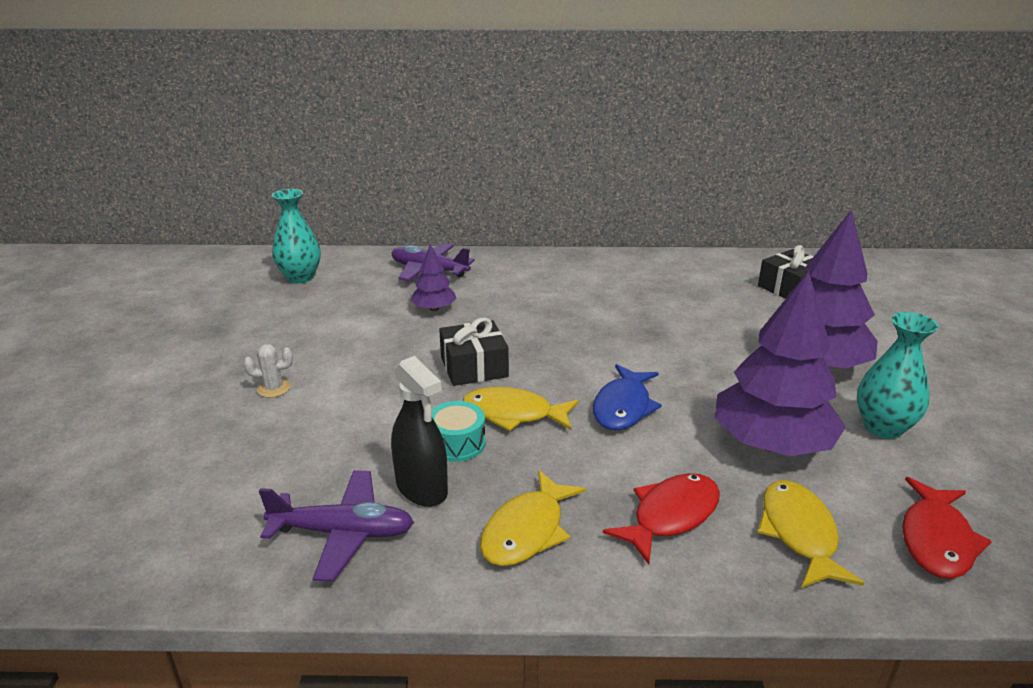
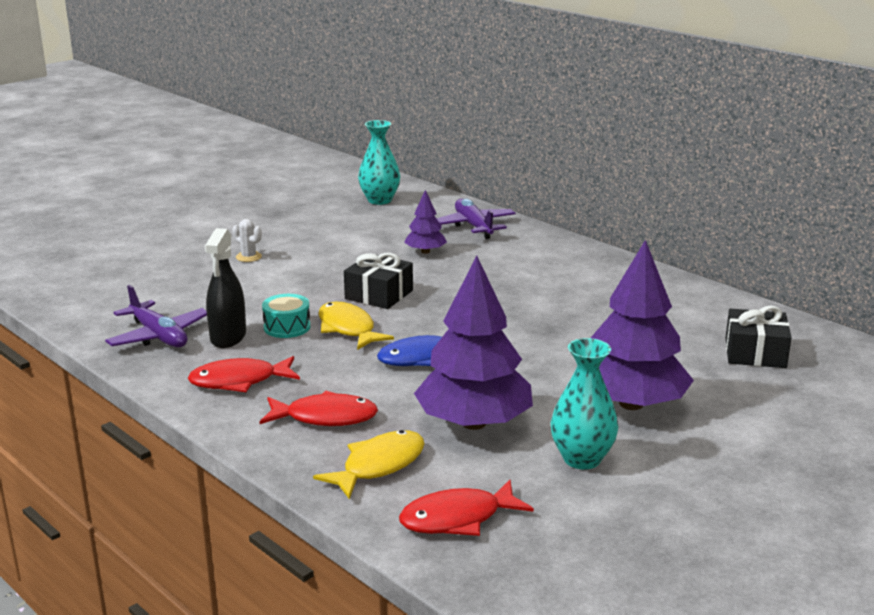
camera: 45 degrees right, 5 degrees down
yellow fish [480,470,586,566] -> red fish [188,356,300,392]

